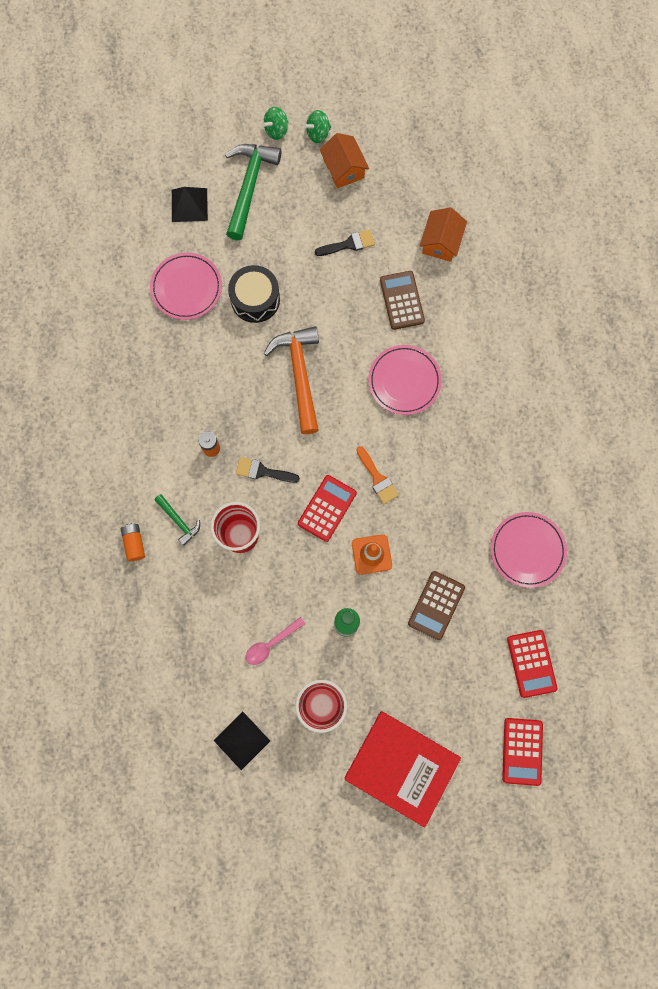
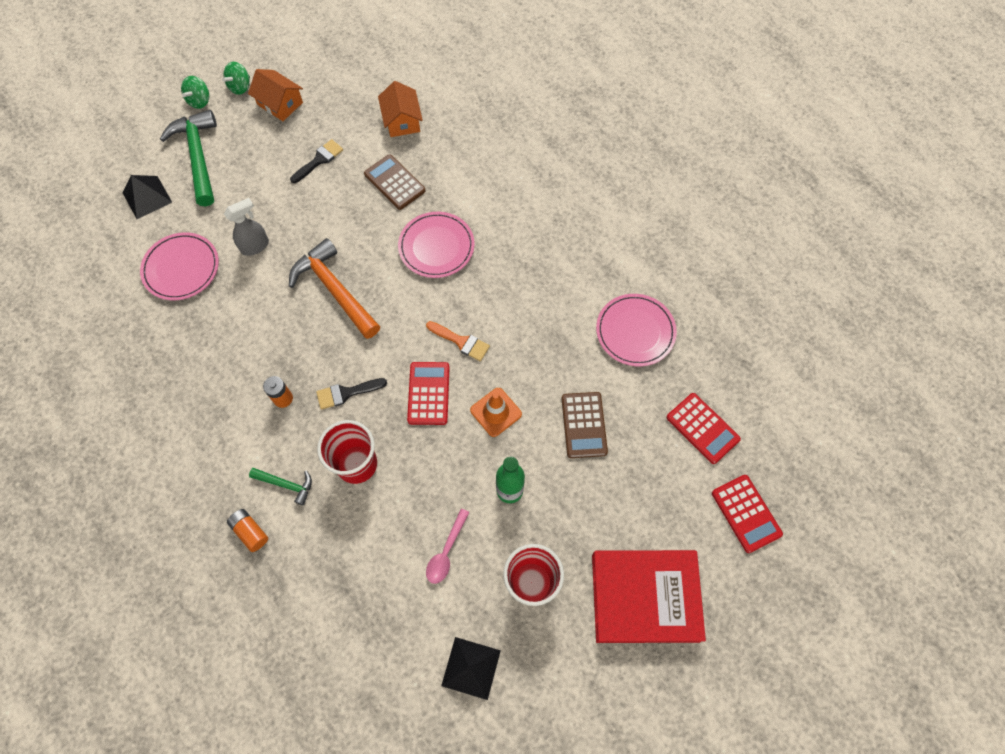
camera: 30 degrees left, 10 degrees down
black drum [228,265,280,323] -> grey spray bottle [224,198,269,256]

